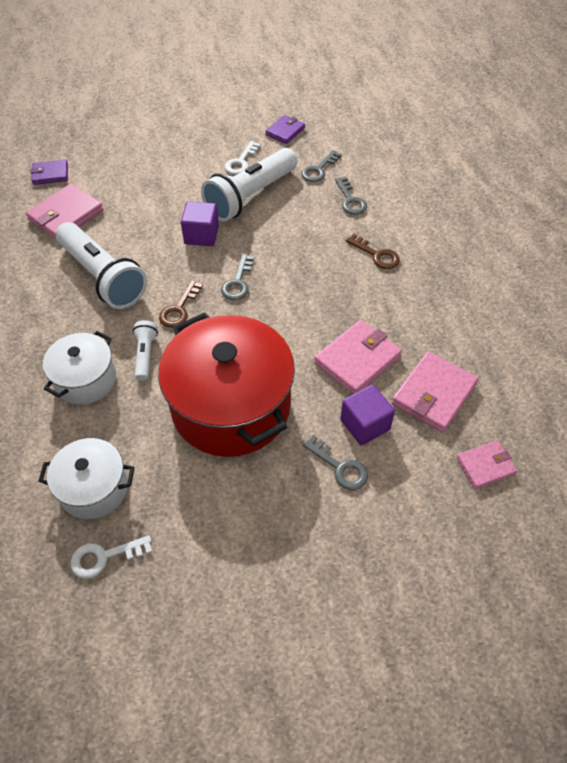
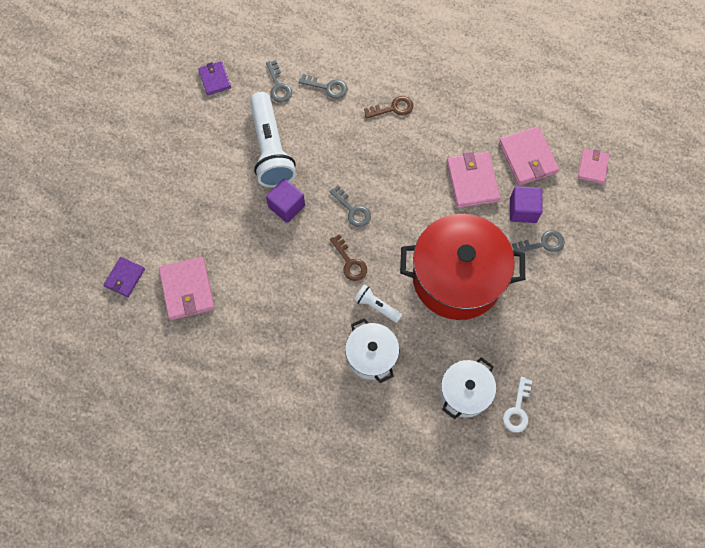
camera: 55 degrees left, 15 degrees up
white flashlight [56,222,147,309] -> none
white key [225,141,261,175] -> none

